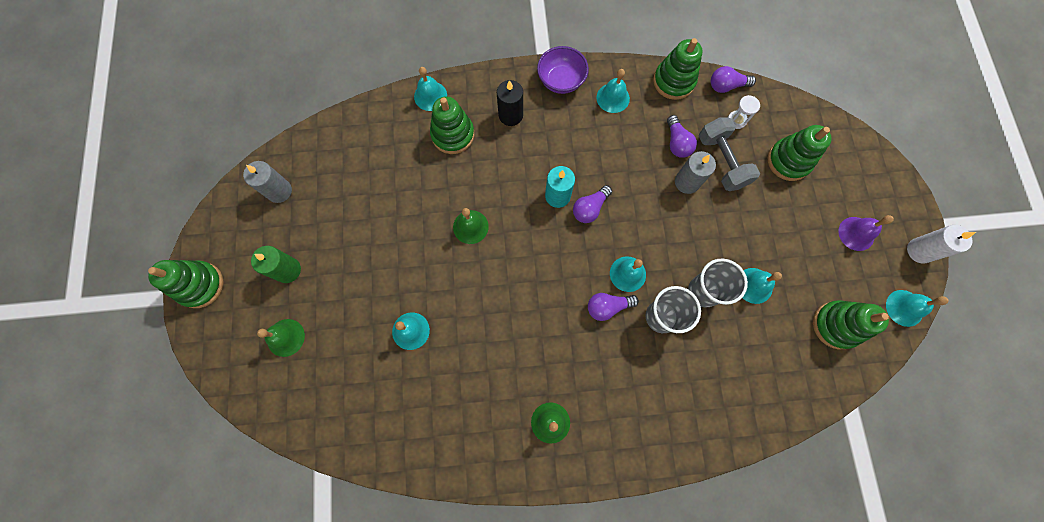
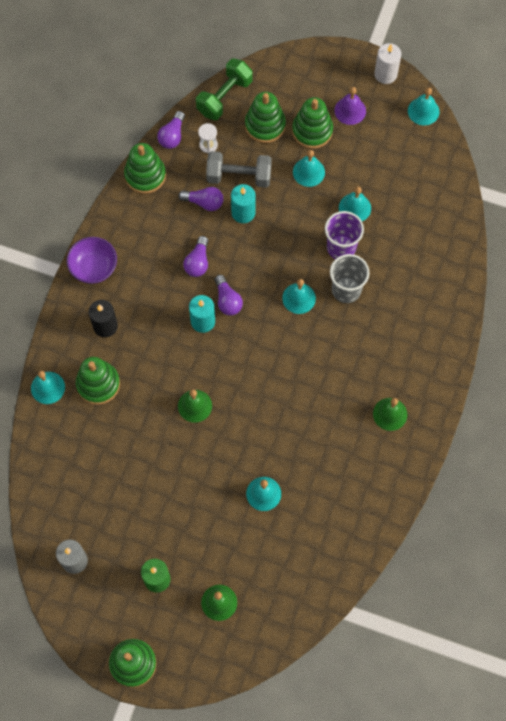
camera: 65 degrees left, 5 degrees down
purple light bulb [588,293,639,321] -> purple light bulb moved to [183,236,208,277]
turquoise bell [597,69,630,113] -> turquoise bell moved to [293,150,325,187]
grey candle [675,151,716,194] -> turquoise candle [231,184,256,223]
grey cup [688,259,748,308] -> purple cup [325,211,364,259]
green stacking toy [813,300,889,349] -> green stacking toy moved to [292,97,333,149]
none -> green dumbbell [196,58,253,120]

